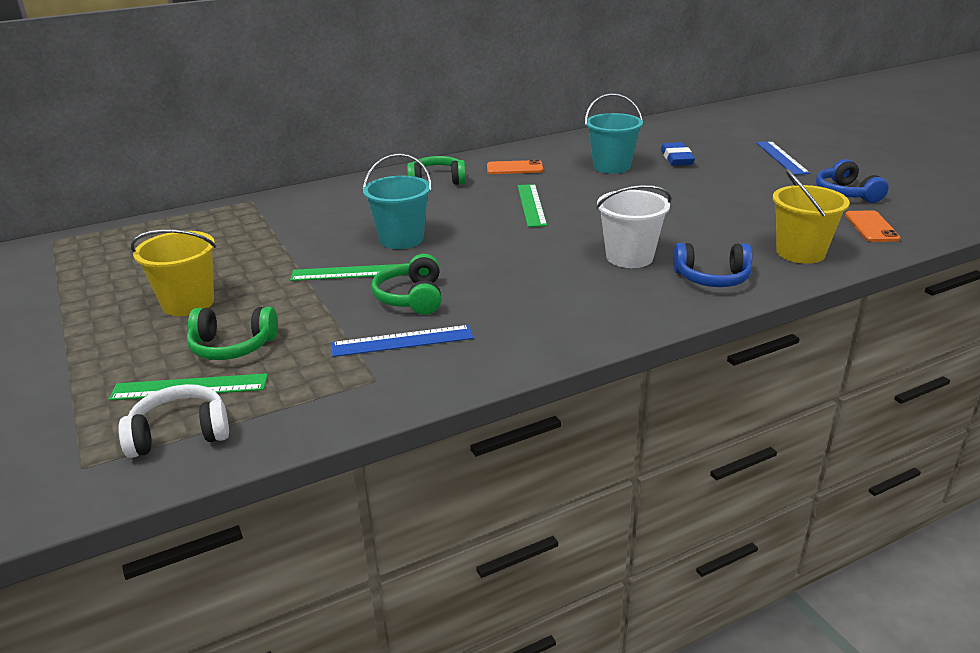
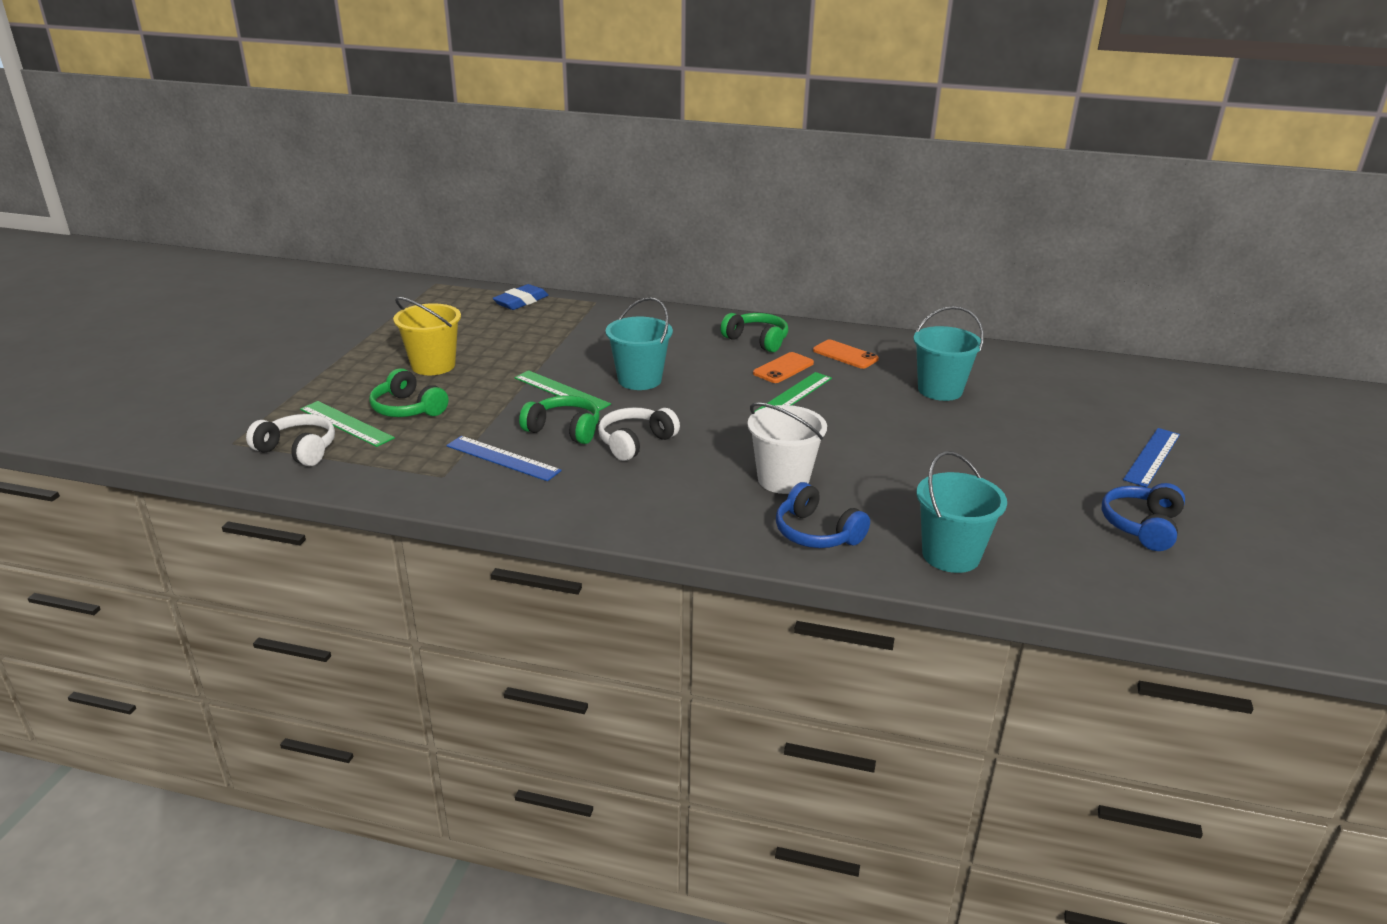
camera: 40 degrees right, 0 degrees up
green headphones [371,254,441,315] -> green headphones turned 75 degrees clockwise [519,396,600,444]
blue eraser [661,142,695,166] -> blue eraser moved to [493,284,549,310]
yellow bucket [773,169,850,264] -> turquoise bucket [916,451,1007,573]
orange phone [845,211,901,242] -> orange phone moved to [753,352,814,383]
none -> white headphones [598,407,680,461]

